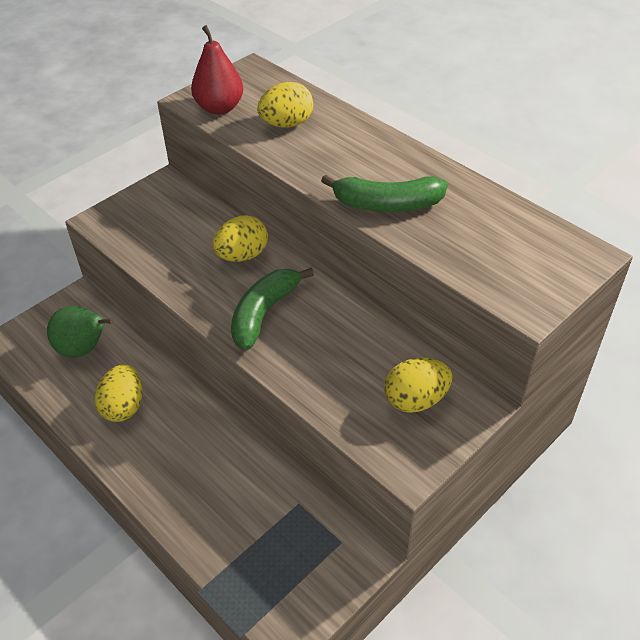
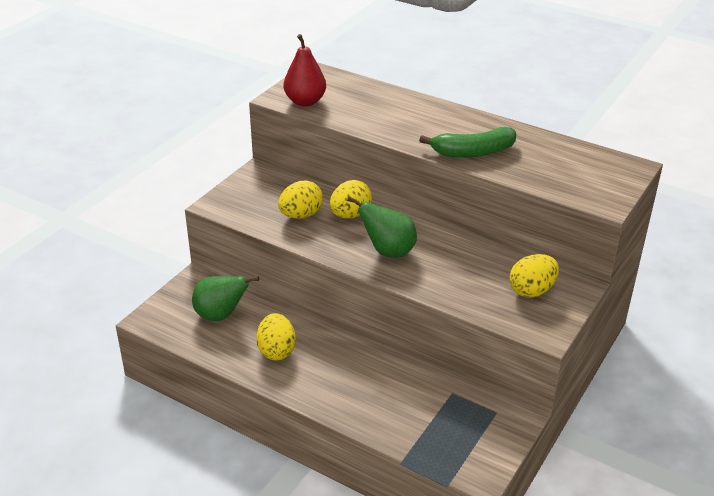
camera: 15 degrees left, 10 degrees down
green banana [231,268,314,350] -> green pear [347,196,417,258]
yellow egg [257,82,313,128] -> yellow egg moved to [278,181,323,219]

